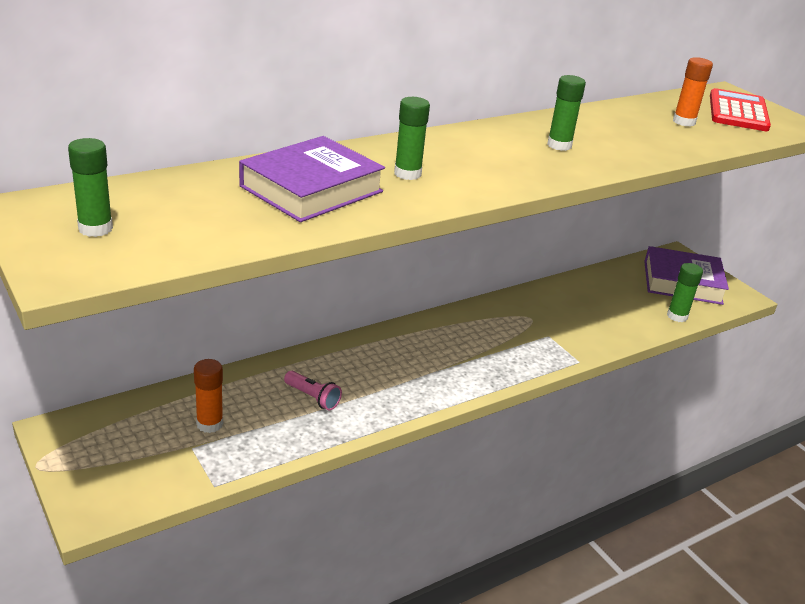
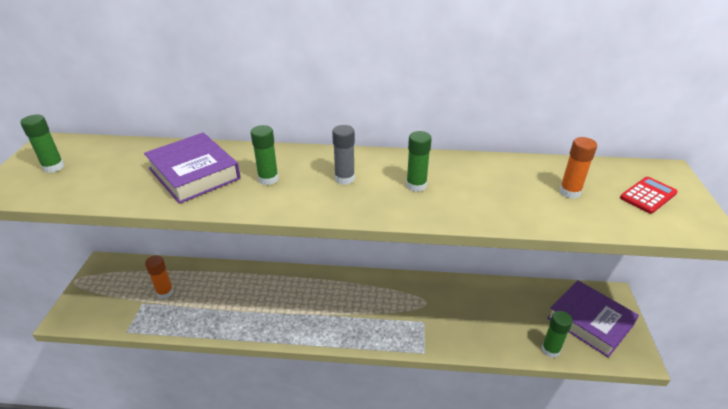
camera: 40 degrees right, 5 degrees up
purple book [239,136,385,222] -> purple book turned 60 degrees clockwise [144,133,241,204]
pink flashlight [284,371,342,410] -> none
red calculator [710,88,771,131] -> red calculator [620,177,678,214], size x0.63
none -> grey glue stick [332,125,355,185]

